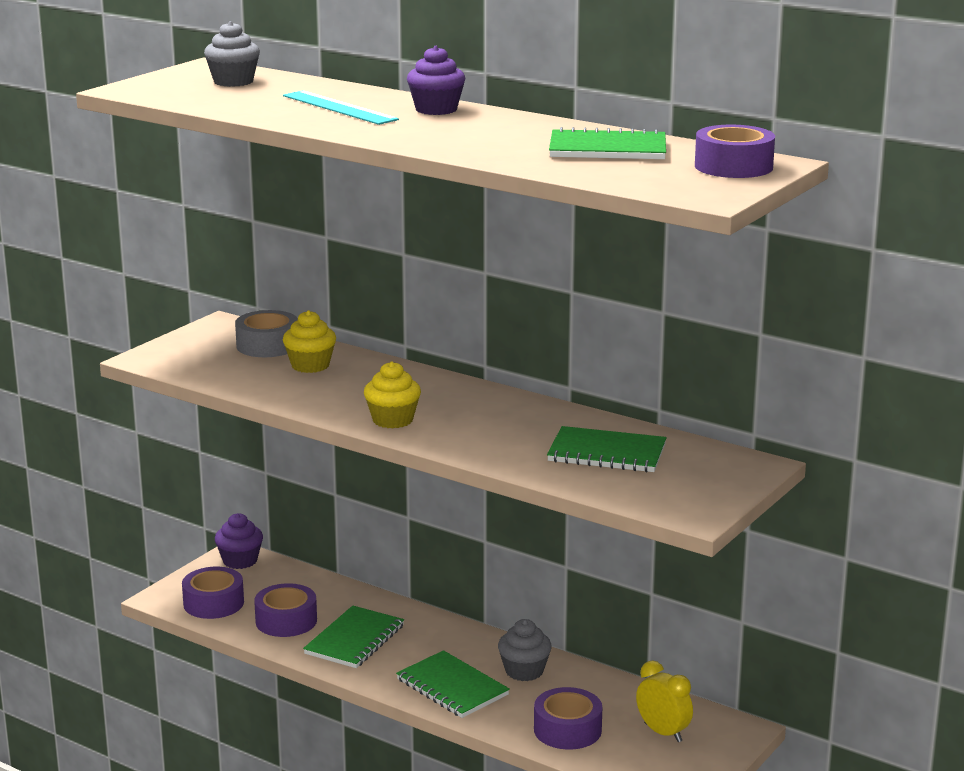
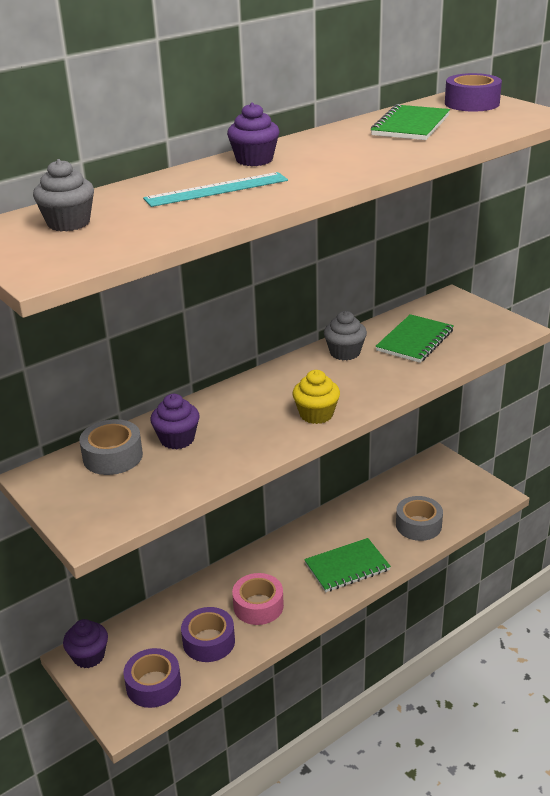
camera: 70 degrees left, 10 degrees up
yellow cupcake [283,310,336,373] -> purple cupcake [150,394,200,449]
green notebook [303,606,404,668] -> pink tape [232,573,284,625]
grey cupcake [498,619,552,681] -> grey cupcake moved to [324,311,367,360]
purple tape [534,687,602,750] -> grey tape [396,496,443,541]
yellow clock [636,660,693,742] -> none

